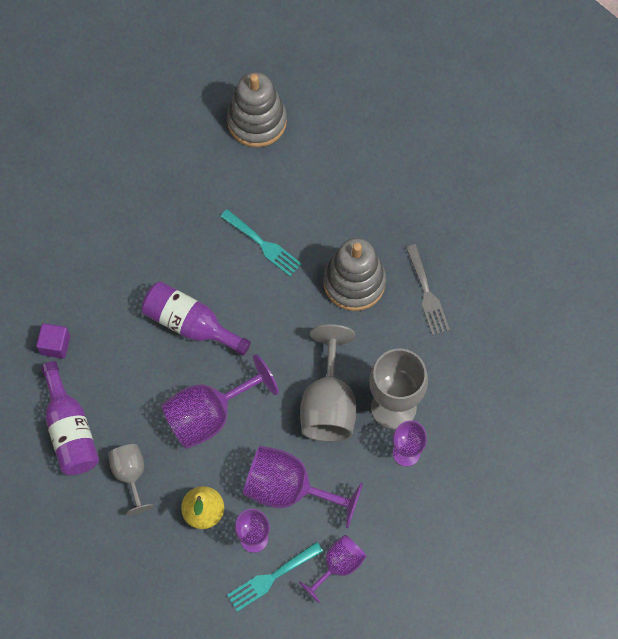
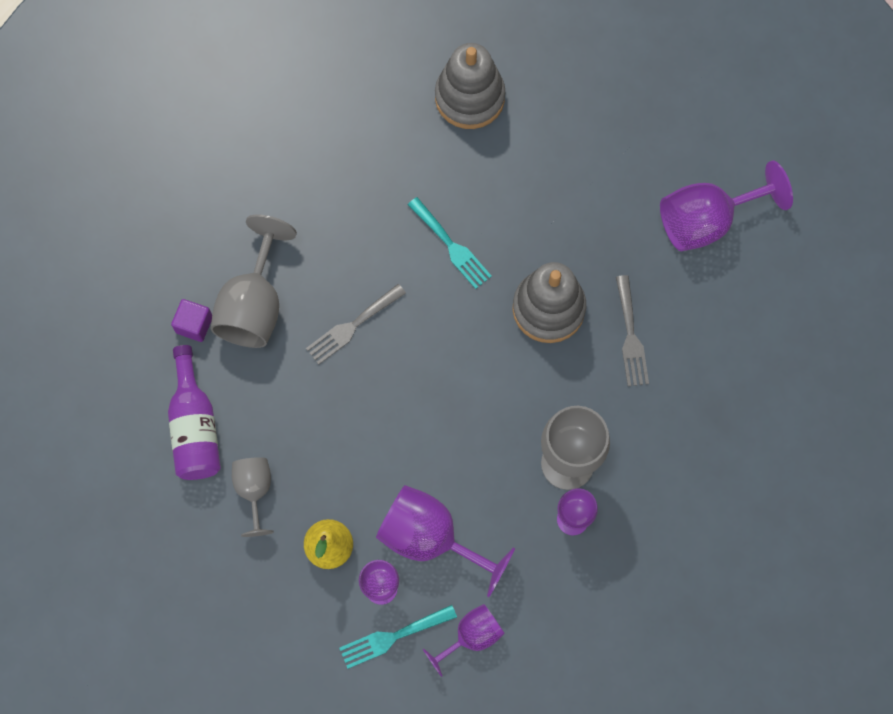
camera: 10 degrees right, 5 degrees up
purple bottle [141,281,251,356] -> grey fork [306,284,406,365]
purple goblet [161,354,279,449] -> purple goblet moved to [660,161,793,251]
grey goblet [300,324,357,442] -> grey goblet moved to [210,214,297,348]

